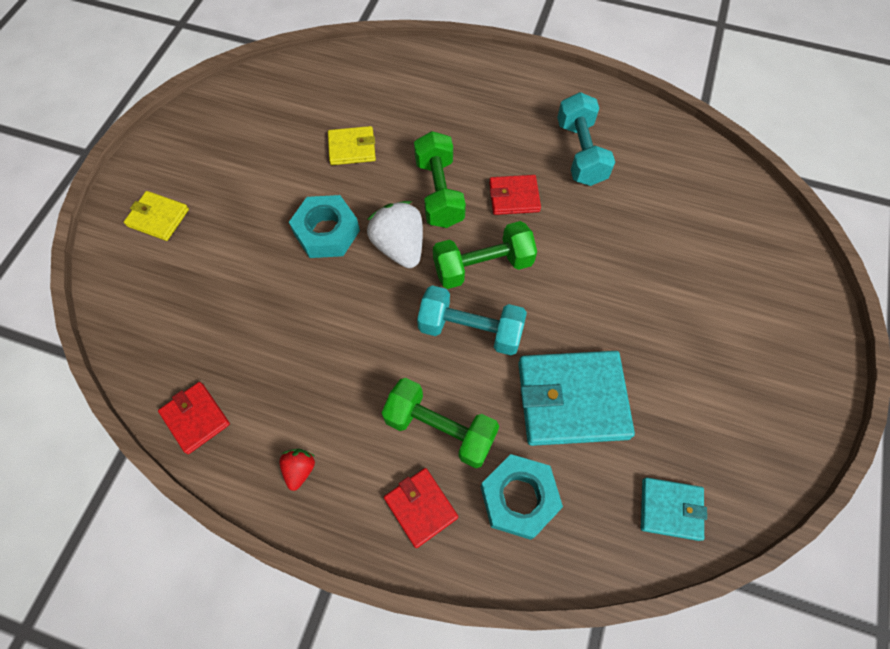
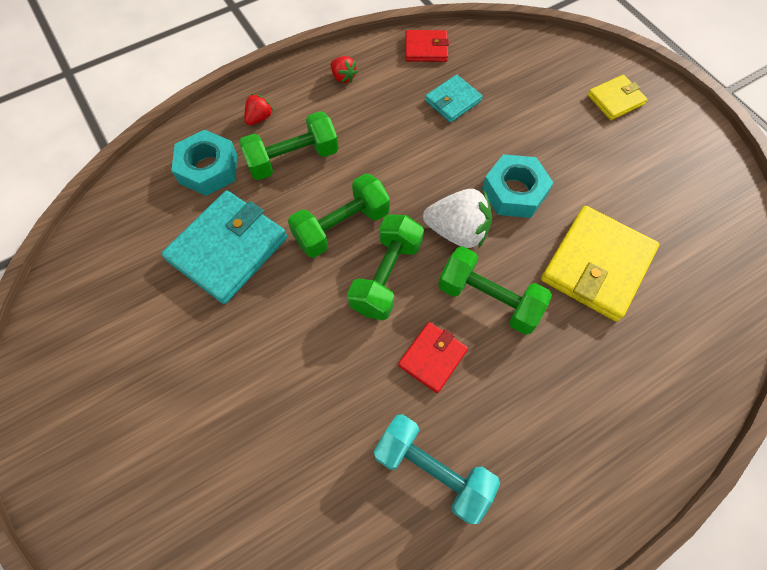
camera: 130 degrees right, 0 degrees up
yellow wallet [328,126,376,165] -> yellow wallet [541,206,659,322], size x1.85
red wallet [384,468,458,548] -> red strawberry [244,94,273,125]
turquoise dumbbell [417,285,527,355] -> green dumbbell [288,173,390,258]
turquoise wallet [641,477,707,541] -> turquoise wallet moved to [425,75,483,122]

